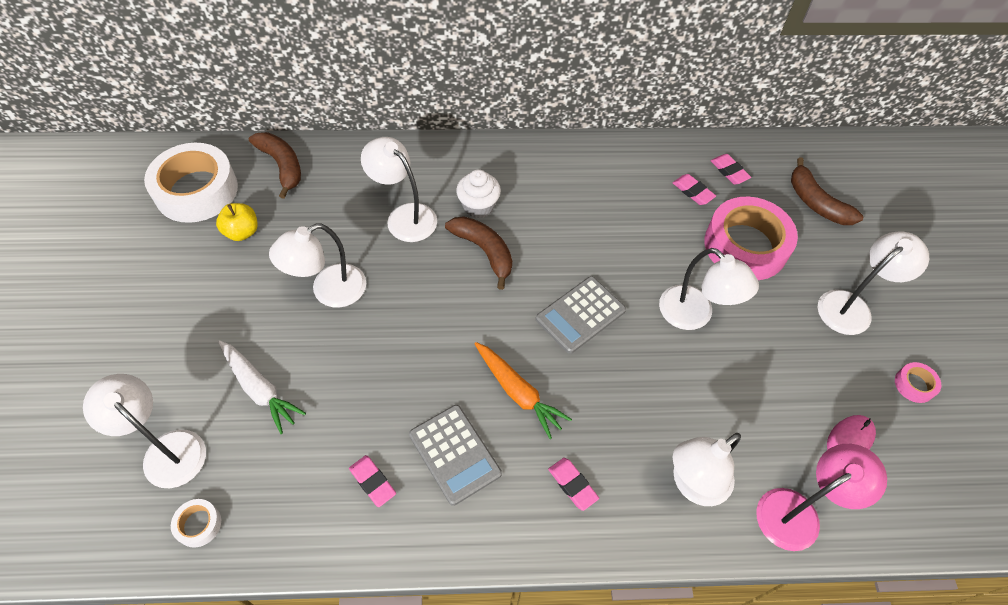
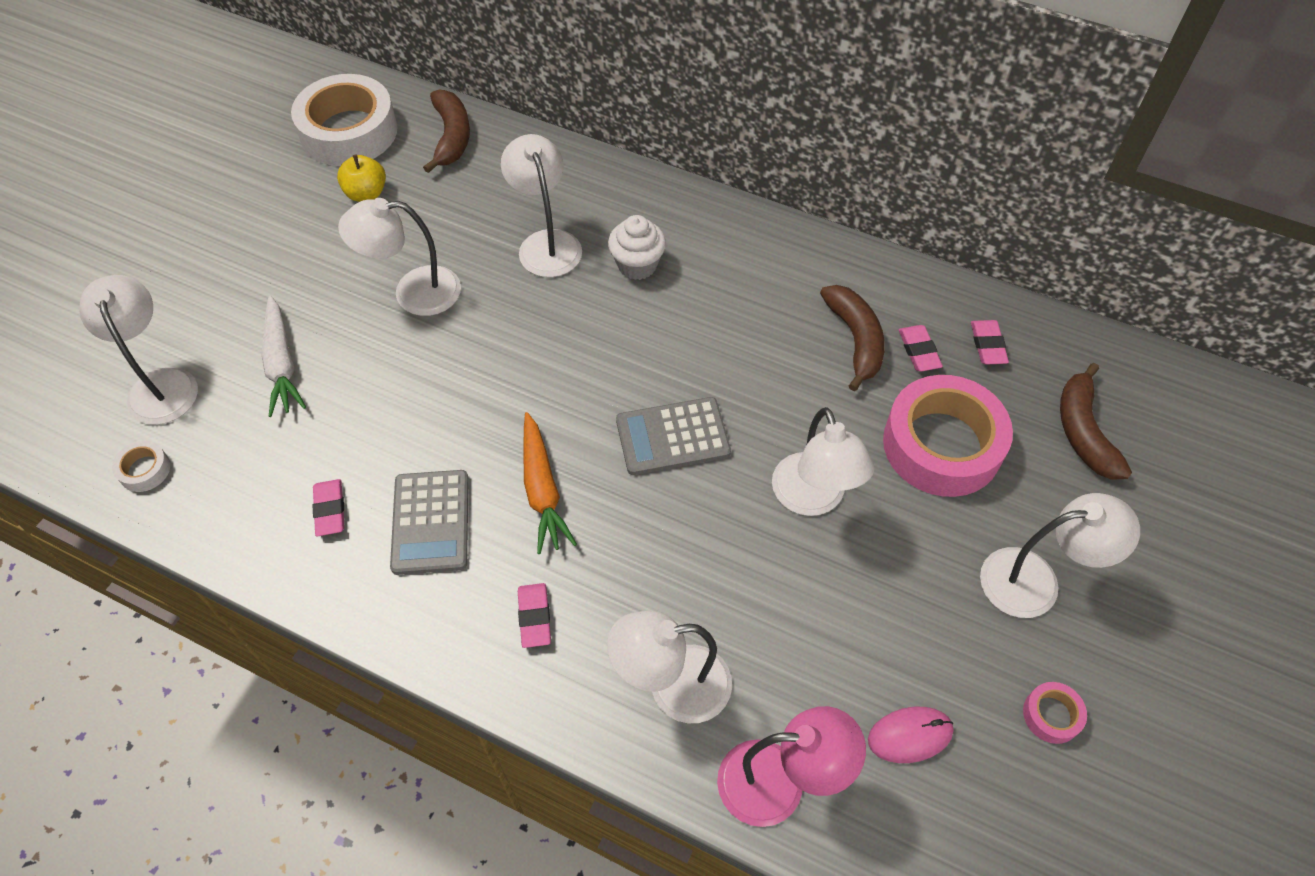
camera: 30 degrees right, 0 degrees up
brown banana [445,216,512,290] -> brown banana moved to [820,285,885,391]

